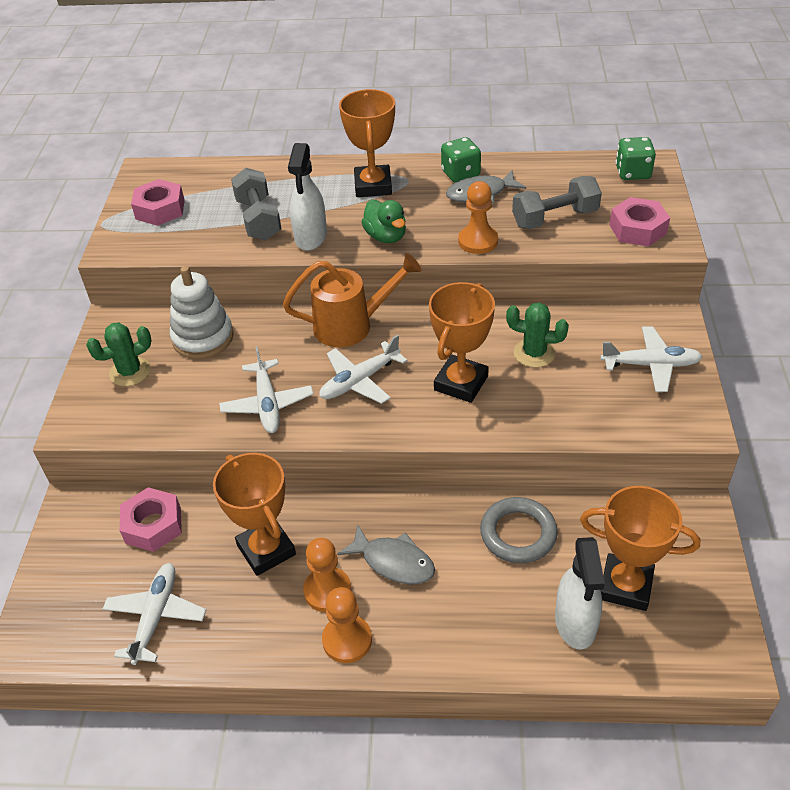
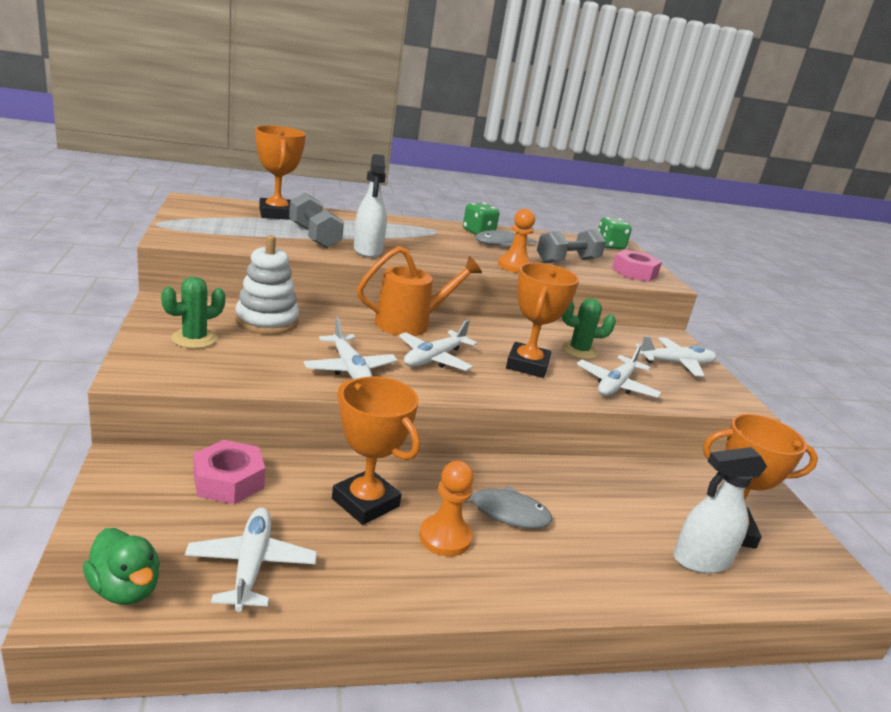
camera: 20 degrees left, 20 degrees down
pink nut [131,179,185,226] -> none
orange pawn [322,587,372,663] -> none
orange trophy [339,89,395,197] -> orange trophy moved to [255,125,306,220]
green duck [362,200,406,243] -> green duck moved to [83,528,160,605]
grey ring [480,497,558,563] -> none
white spray bottle [555,537,605,650] -> white spray bottle turned 90 degrees clockwise [673,447,767,574]
none -> white plane [577,345,662,398]

